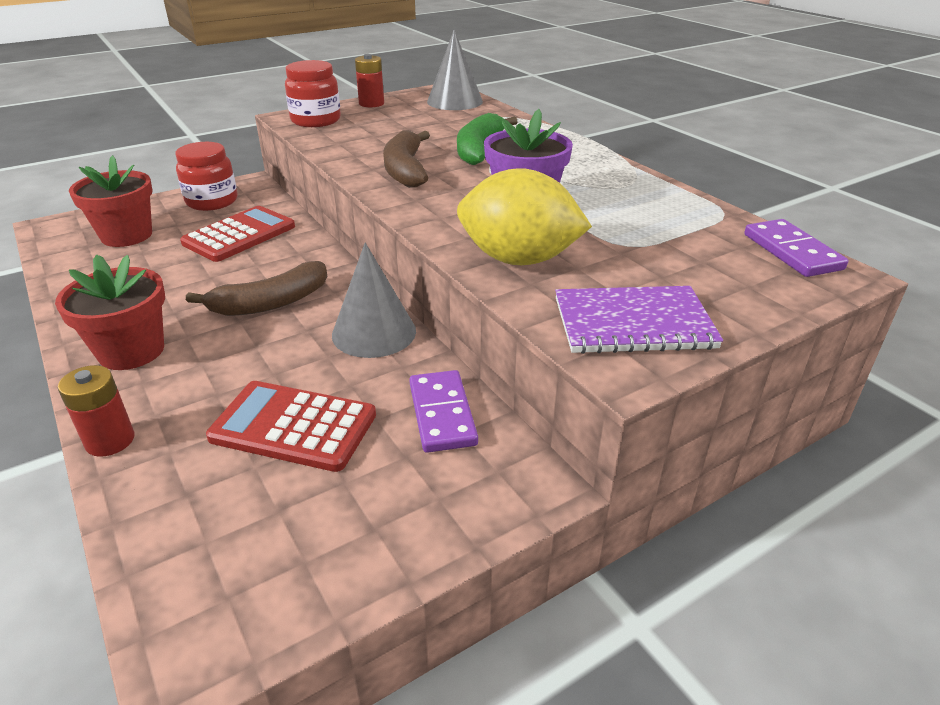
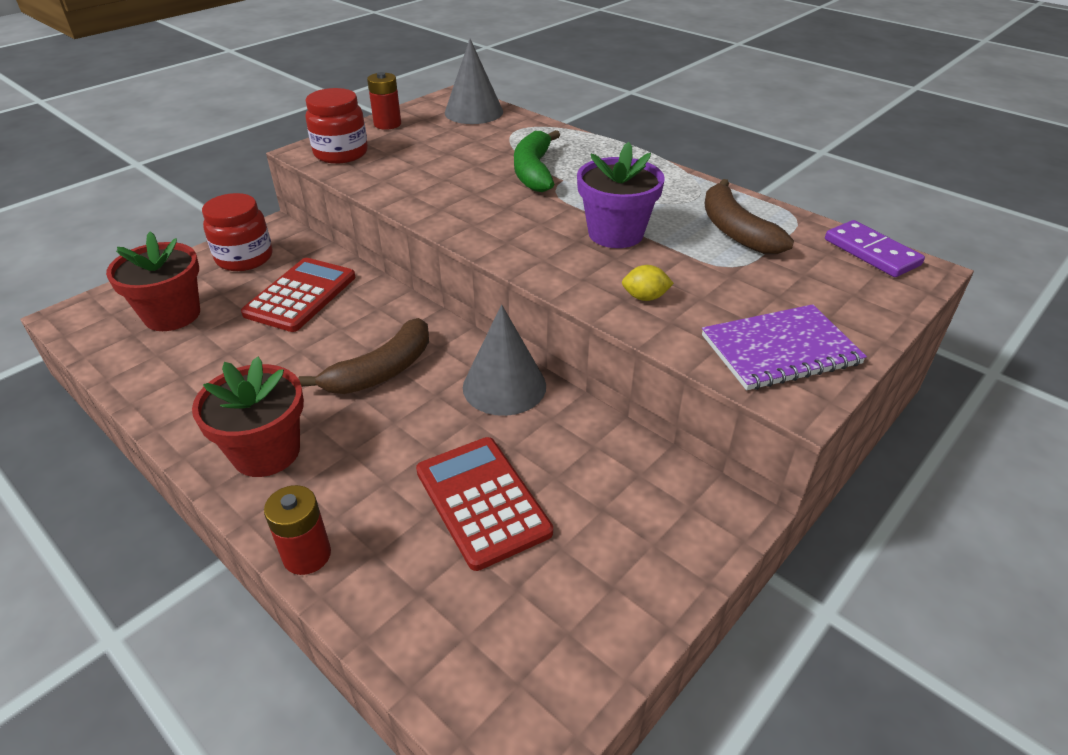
camera: 15 degrees left, 5 degrees up
red calculator [206,381,376,472] -> red calculator turned 60 degrees clockwise [416,437,553,571]
brown banana [383,130,430,188] -> brown banana moved to [704,179,794,254]
purple domino [409,370,478,453] -> none
yellow lemon [457,168,592,265] -> yellow lemon [622,265,674,301], size x0.40

